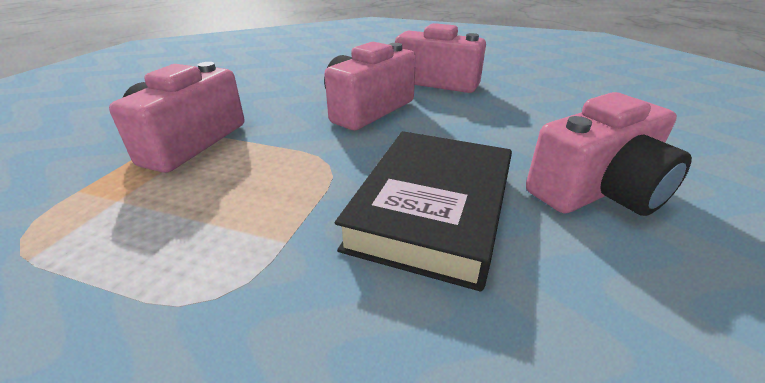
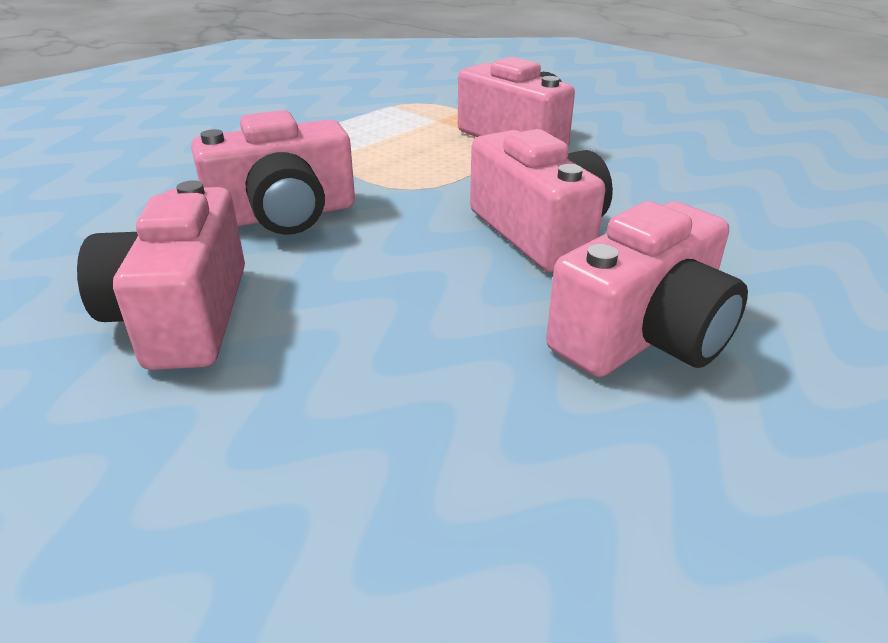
camera: 115 degrees right, 0 degrees up
black book [335,131,512,292] -> pink camera [191,110,355,235]

